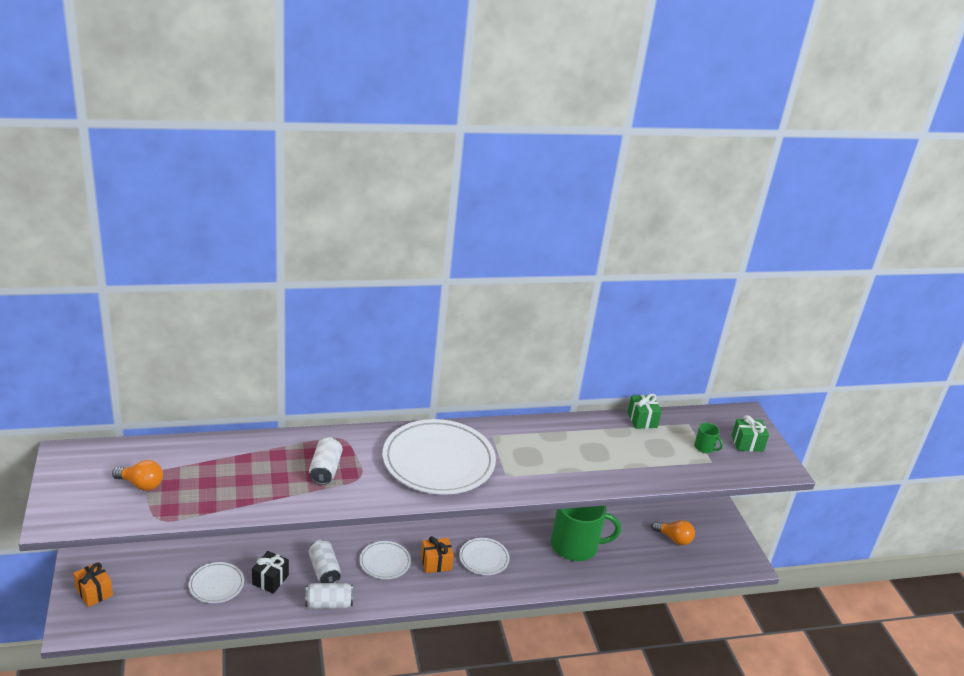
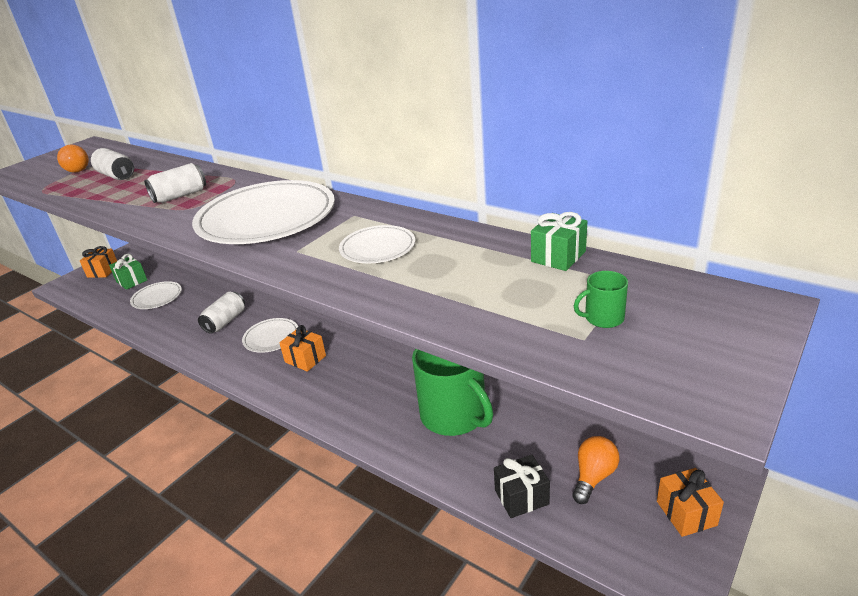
camera: 55 degrees right, 0 degrees up
black gift [252,551,289,594] -> black gift moved to [494,455,550,518]
white can [305,583,353,609] -> white can moved to [91,148,134,180]
white plate [459,538,510,575] -> white plate moved to [339,225,415,263]
orange light bulb [651,520,695,545] -> orange light bulb turned 135 degrees counterclockwise [572,436,619,504]
green mug [694,423,723,453] -> green mug turned 75 degrees clockwise [574,271,628,328]
green gift [731,415,769,452] -> green gift moved to [109,254,147,290]
none -> orange gift [657,468,724,537]

